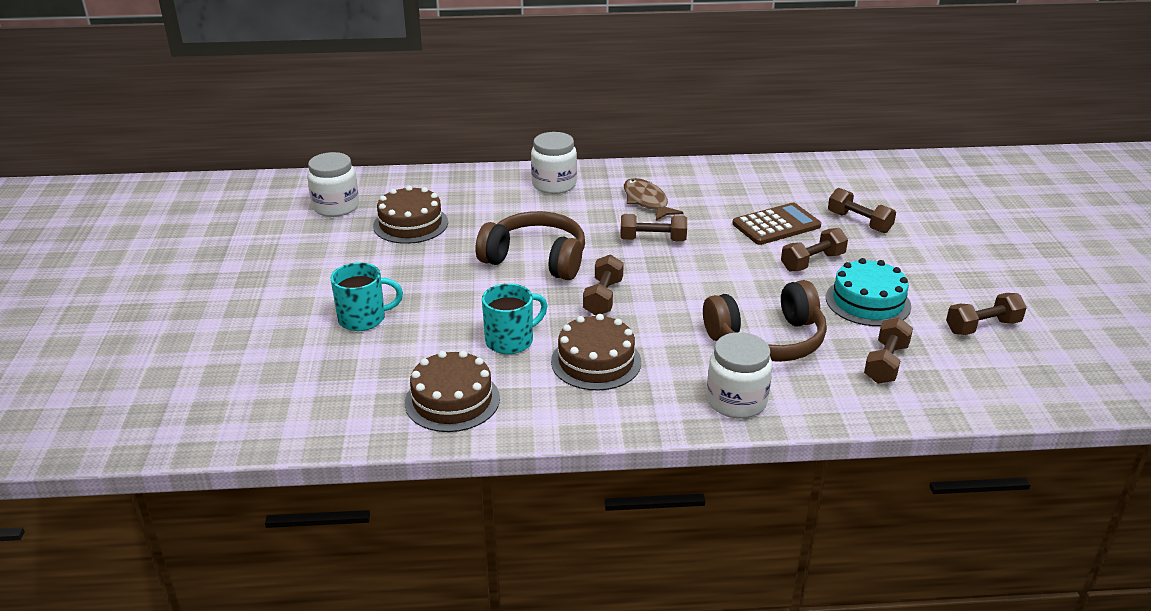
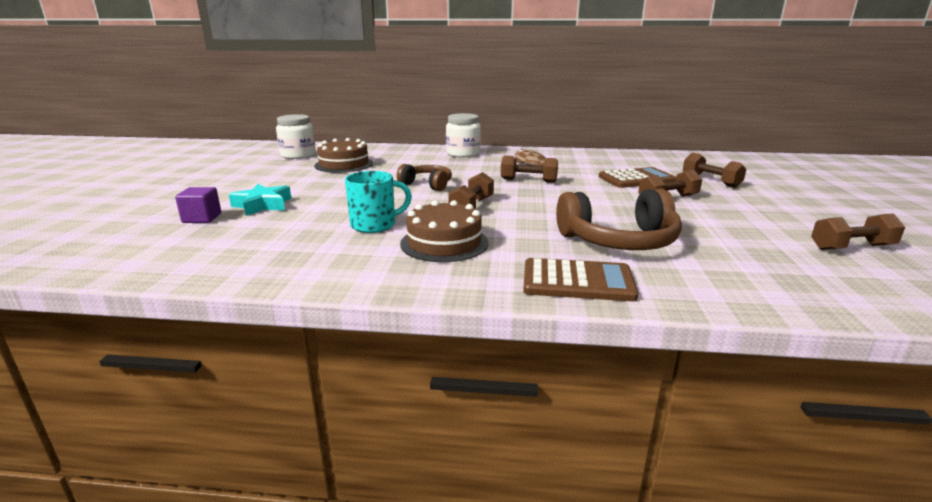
camera: 10 degrees right, 10 degrees down
turquoise mug [330,262,403,331] -> turquoise star [229,184,291,216]
brown cake [405,351,500,432] -> none
brown headphones [475,211,585,280] -> brown headphones [397,164,452,191], size x0.59
white jar [707,332,772,419] -> brown calculator [523,258,639,301]
turquoise cake [826,258,911,326] -> none
brown dumbbell [864,317,913,384] -> none
none -> purple cube [175,187,221,223]

